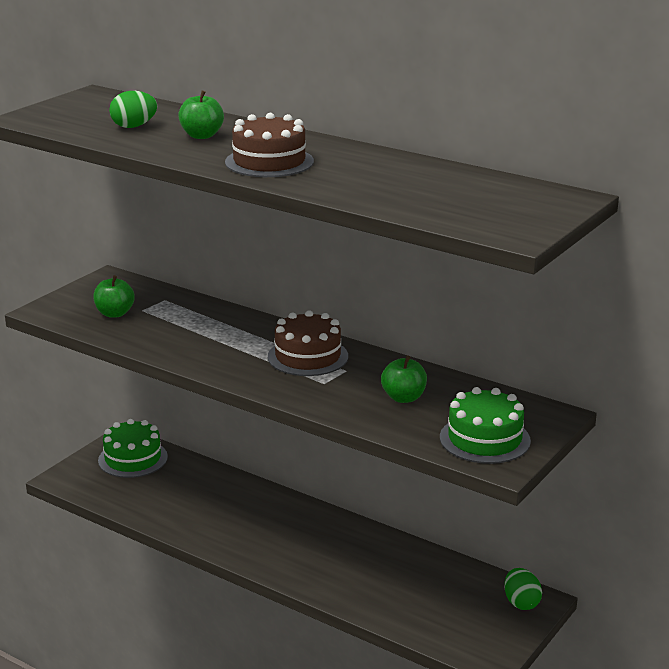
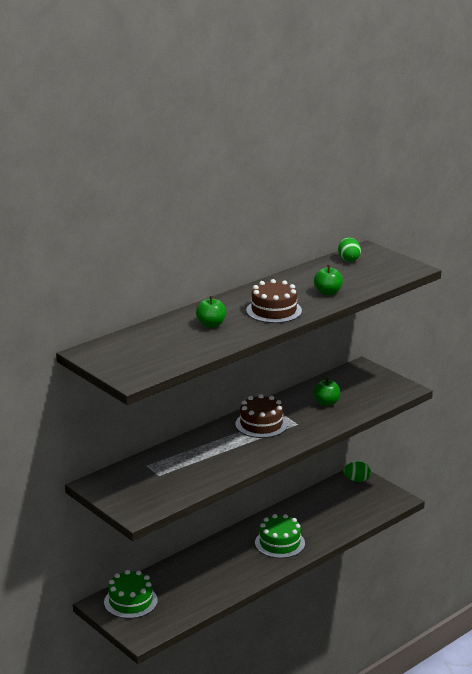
camera: 75 degrees left, 0 degrees up
green apple [93,275,135,318] -> green apple moved to [314,265,343,295]
green egg [109,91,157,128] -> green egg moved to [338,237,361,262]
green cake [440,387,531,464] -> green cake moved to [255,514,305,558]

